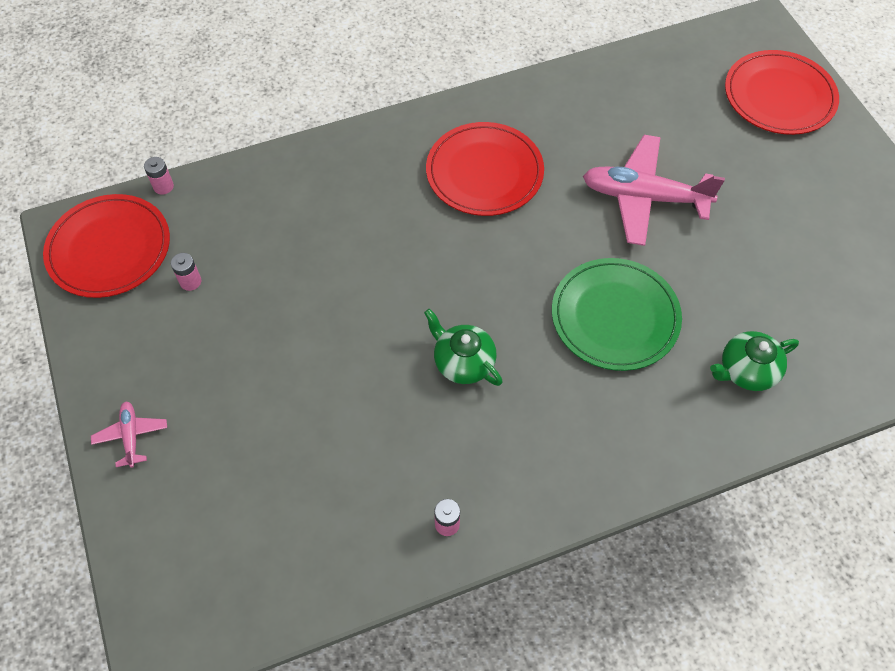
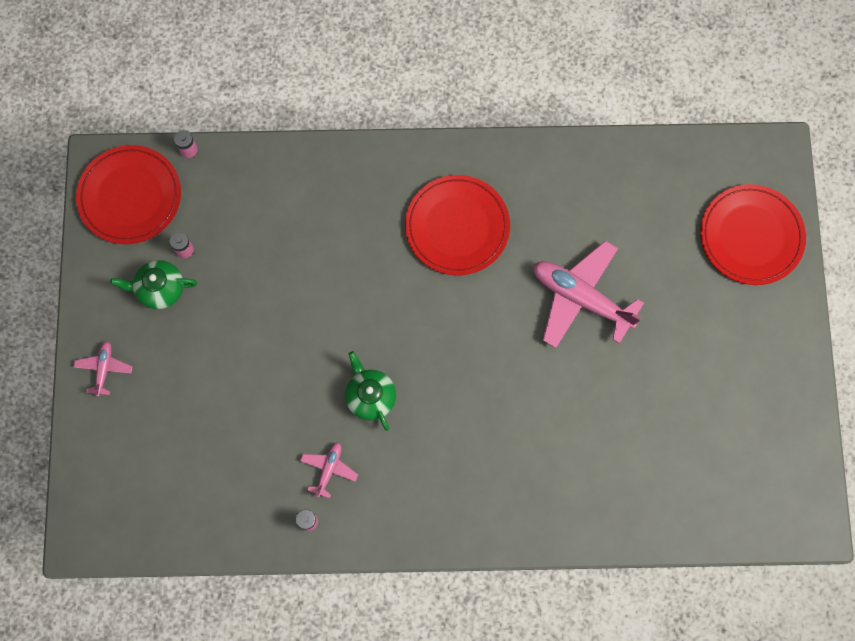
camera: 20 degrees right, 15 degrees up
green plate [552,258,682,371] -> none
green teapot [710,331,799,391] -> green teapot moved to [110,260,197,309]
none -> pink plane [300,442,358,499]

